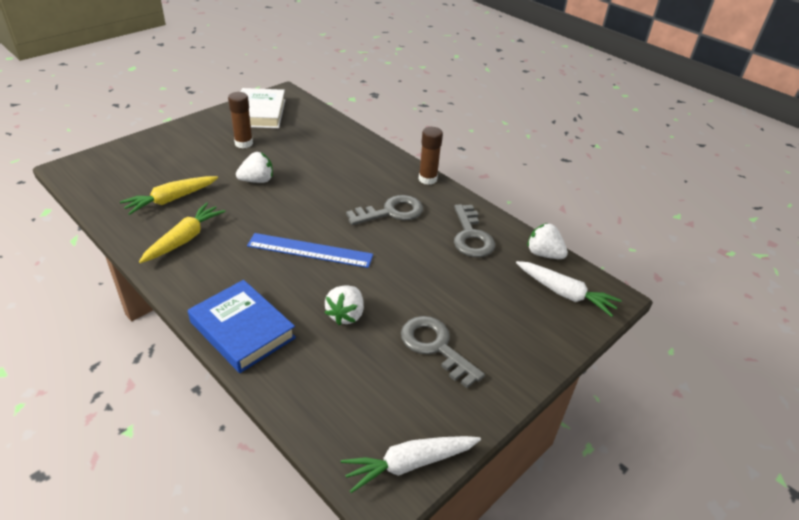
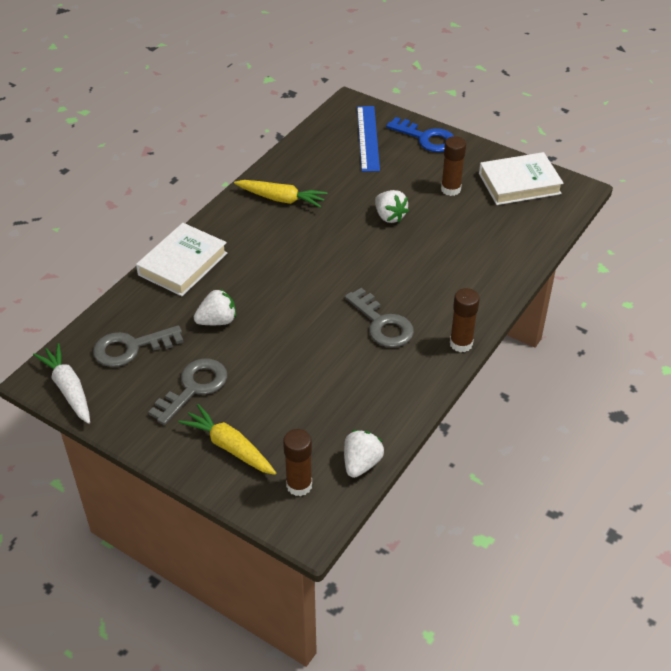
camera: 80 degrees right, 5 degrees up
yellow carrot [120,176,218,215] -> yellow carrot moved to [178,404,276,475]
blue book [188,280,296,373] -> white book [136,223,227,296]
blue ruler [247,233,373,268] -> blue ruler moved to [357,106,380,172]
white strawberry [325,285,364,325] -> white strawberry turned 150 degrees clockwise [194,289,236,325]
grey key [454,204,495,257] -> grey key moved to [93,325,184,367]
white carrot [516,261,622,317] -> brown glue stick [283,429,312,496]
none -> blue key [386,117,454,152]

